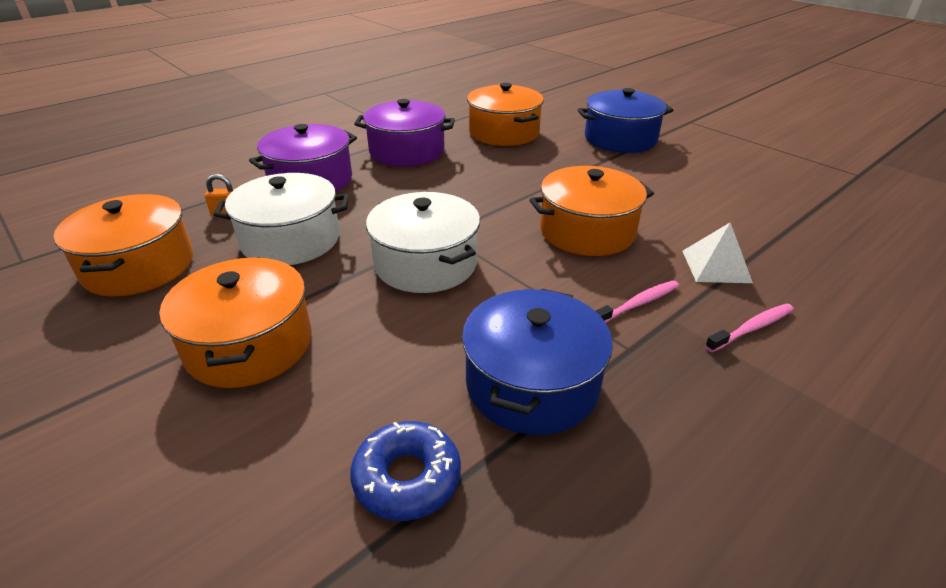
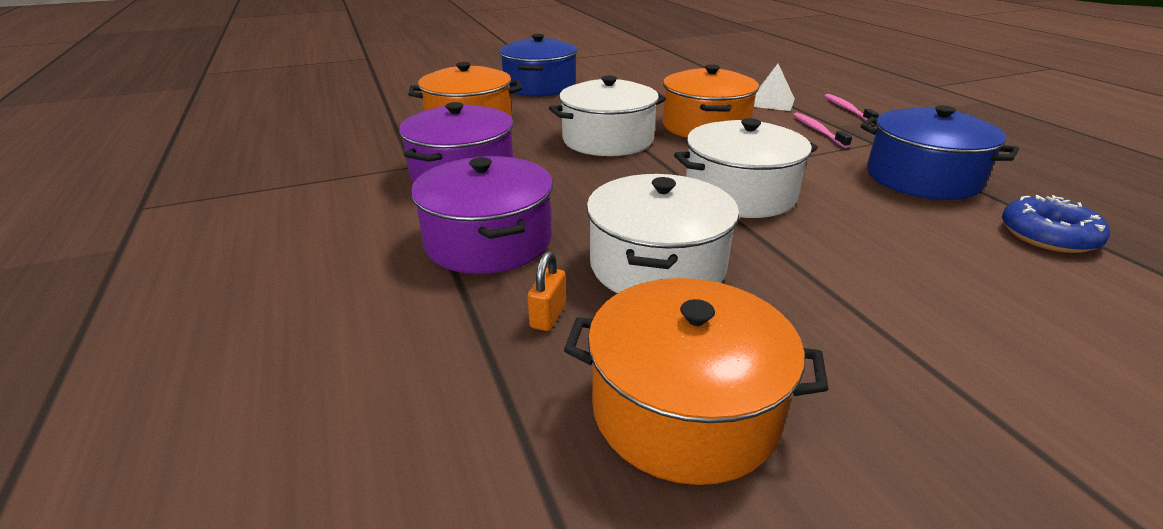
camera: 70 degrees left, 5 degrees down
orange pot [159,257,312,388] -> none
none -> white pot [549,76,666,156]

